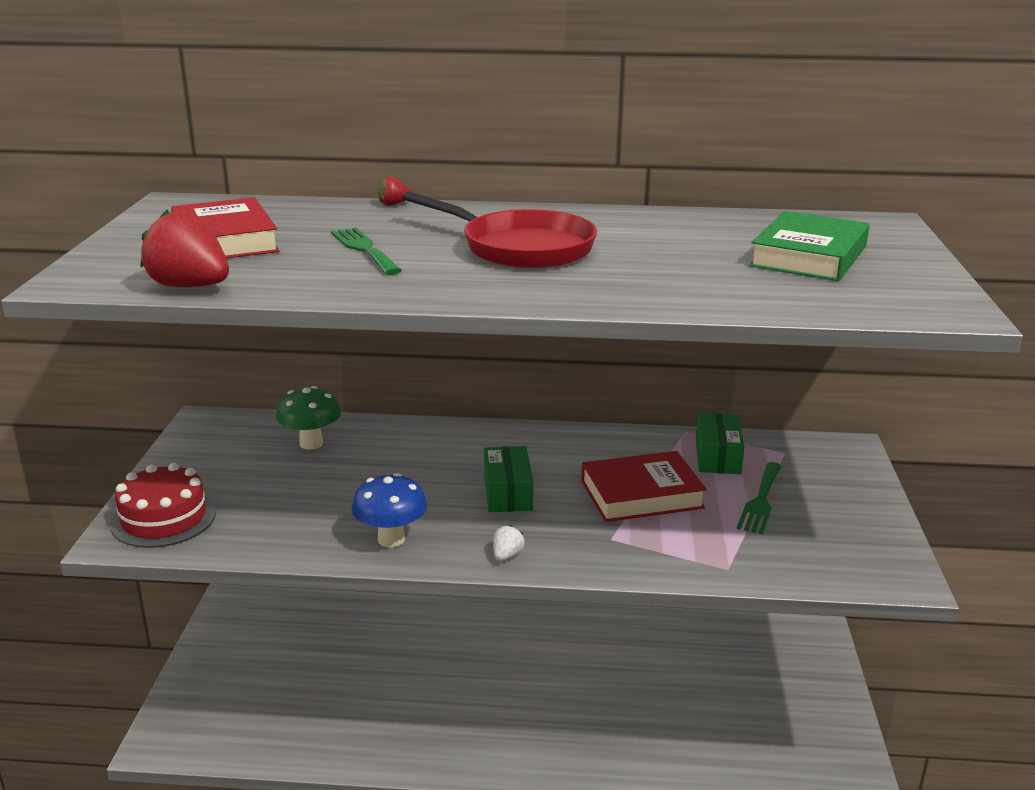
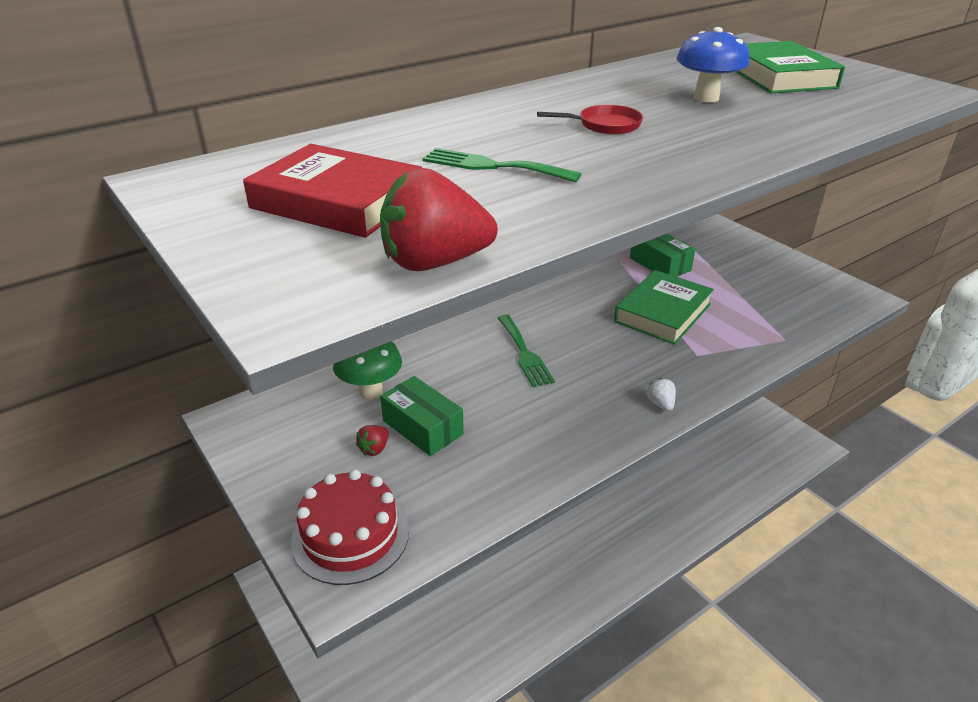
camera: 40 degrees left, 10 degrees up
blue mushroom [351,473,427,547] -> blue mushroom moved to [677,27,750,102]
red strawberry [378,176,411,206] -> red strawberry moved to [356,425,389,456]
red pan [402,191,597,269] -> red pan [537,105,643,135], size x0.48
green box [484,446,533,512] -> green box moved to [380,376,464,456]
red book [581,451,707,522] -> green book [614,270,714,345]
green fork [737,462,781,534] -> green fork moved to [498,315,555,387]

